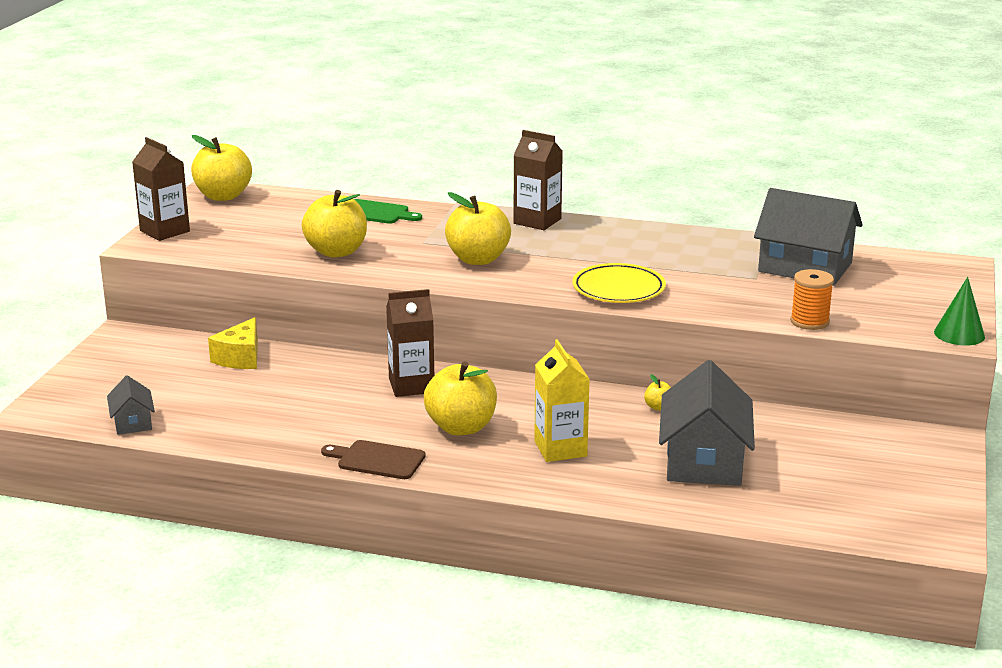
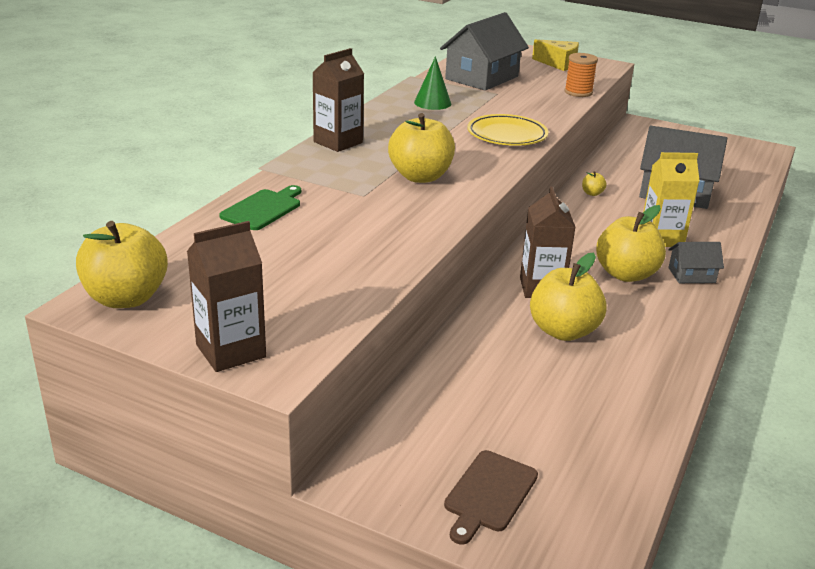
camera: 80 degrees left, 5 degrees up
grey house [107,375,155,435] -> grey house moved to [669,242,724,283]
yellow cheese [208,317,258,369] -> yellow cheese moved to [532,39,579,71]
yellow apple [302,190,367,258] -> yellow apple moved to [530,253,607,341]
brown cutting board [321,440,425,479] -> brown cutting board moved to [444,450,538,545]
green cone [934,277,985,346] -> green cone moved to [414,56,451,110]

